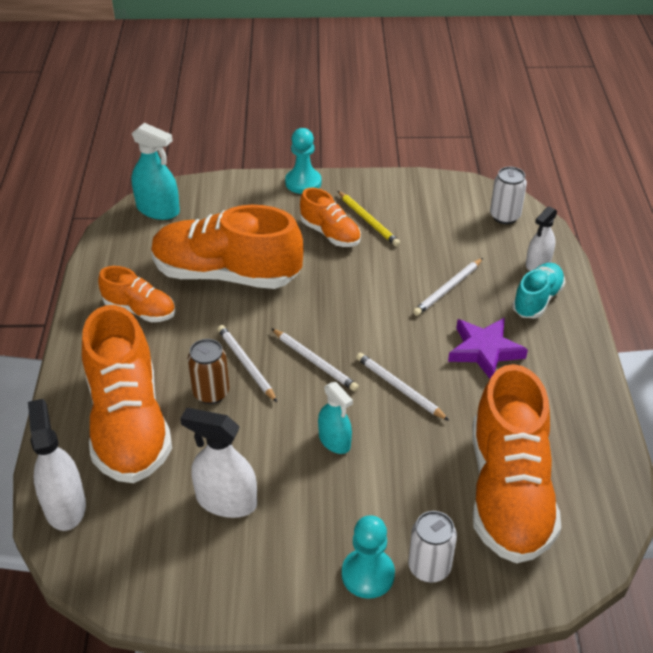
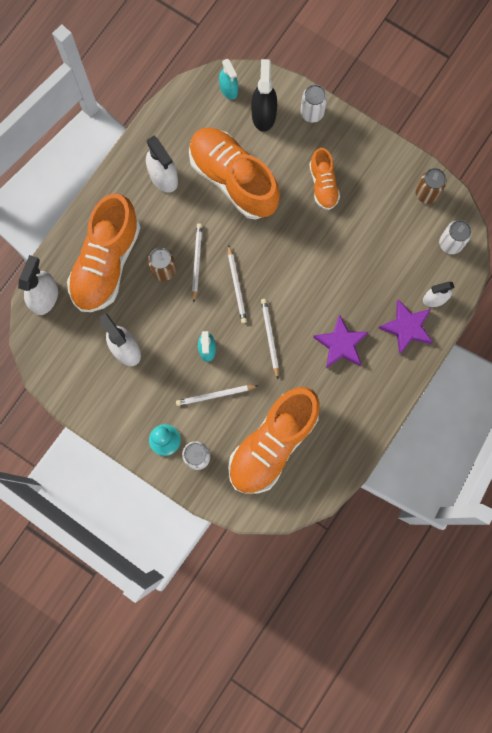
camera: 35 degrees right, 35 degrees up
orange shoe [98,266,175,322] -> white spray bottle [146,136,178,193]
turquoise spray bottle [131,123,180,220] -> turquoise spray bottle [219,59,238,100], size x0.66
turquoise pawn [285,128,322,194] -> none
yellow pencil [338,191,400,247] -> none
white pencil [413,258,483,316] -> white pencil moved to [176,385,259,406]
turquoise shoe [512,263,565,319] -> purple star [379,299,433,355]
none -> black spray bottle [251,59,277,132]
none -> white can [300,85,327,123]
none -> brown can [415,168,447,204]

